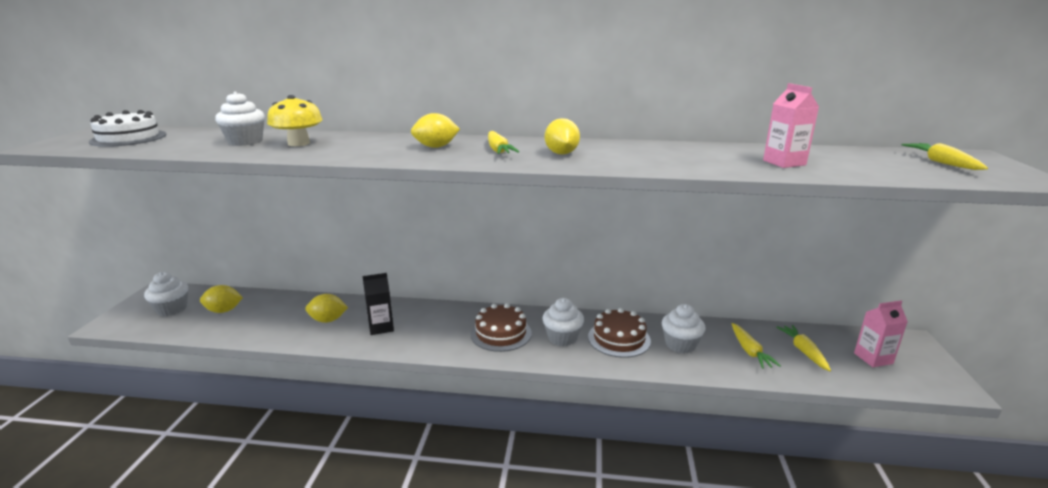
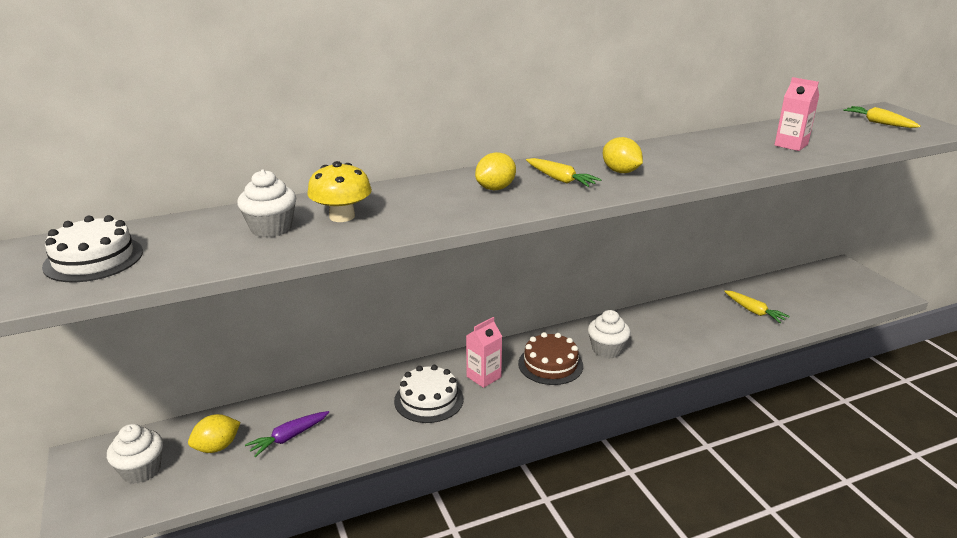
camera: 30 degrees left, 5 degrees up
yellow lemon [305,294,348,323] -> none
black carton [362,273,394,335] -> white cake [394,365,464,423]
brown cake [588,308,651,358] -> none
white cupcake [662,304,705,353] -> none
yellow carrot [776,325,831,371] -> none
pink carton [854,301,908,367] -> pink carton moved to [466,317,502,388]
none -> purple carrot [245,411,329,457]

